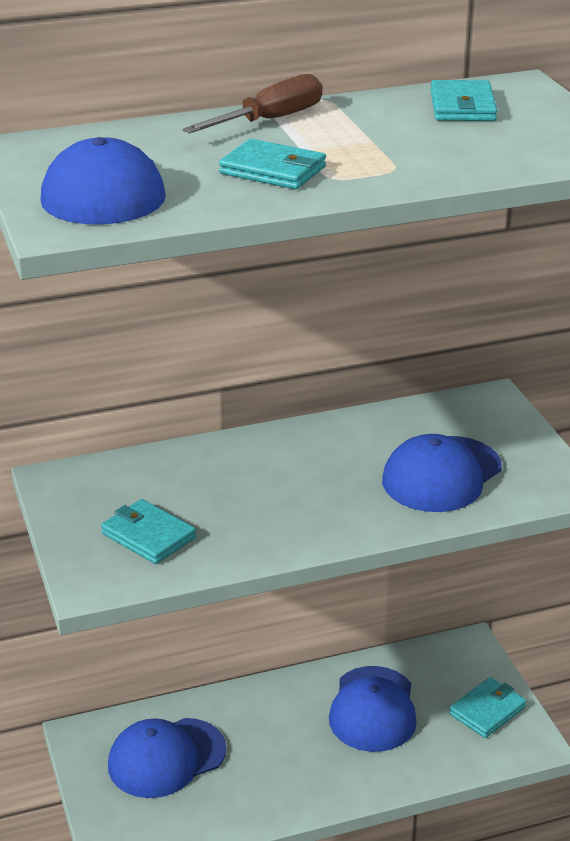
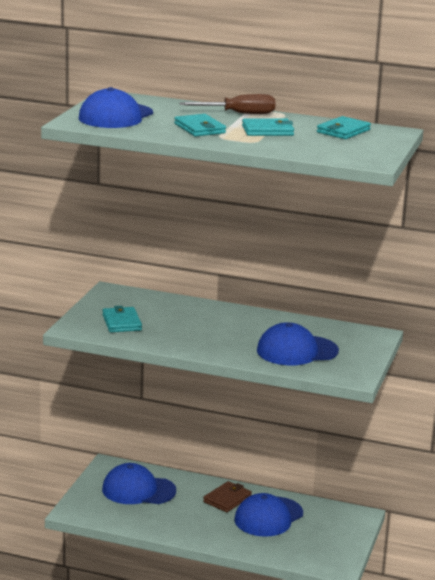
camera: 35 degrees right, 10 degrees down
turquoise wallet [449,677,526,738] -> turquoise wallet moved to [242,119,294,136]
none -> brown wallet [203,481,252,512]

